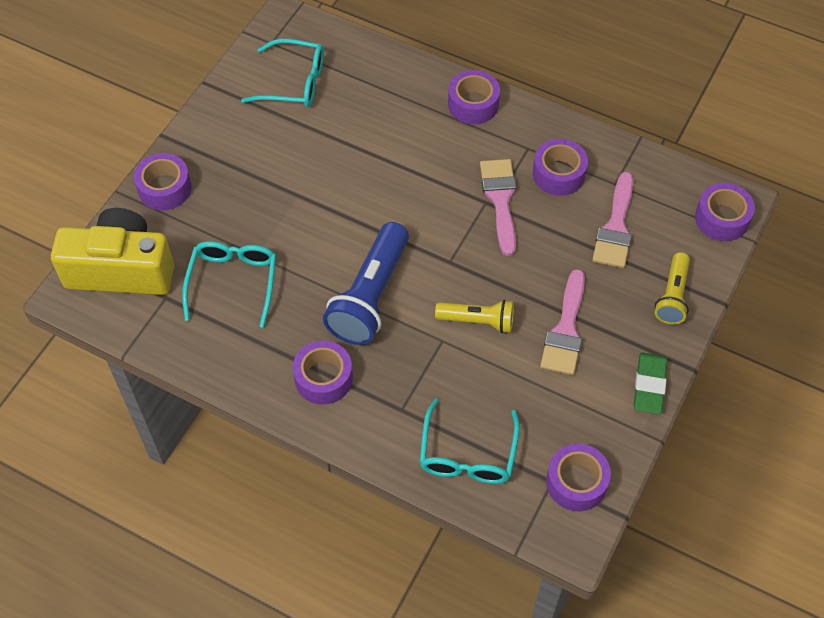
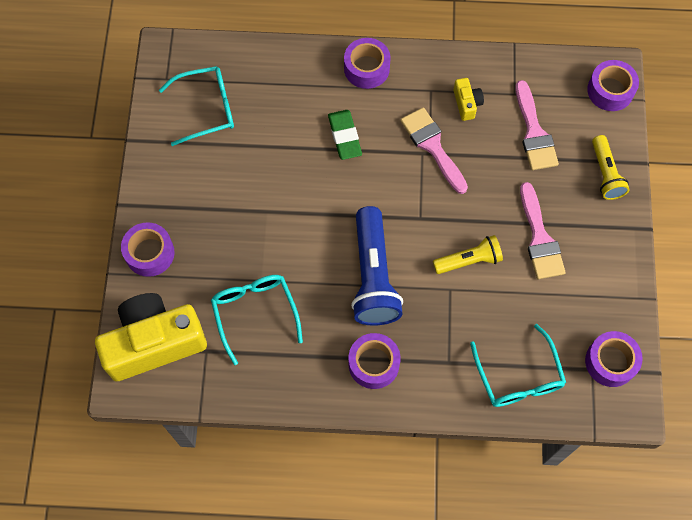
camera: 25 degrees left, 10 degrees up
purple tape [533,139,588,196] -> yellow camera [453,78,484,121]
green eraser [634,352,667,414] -> green eraser moved to [328,110,362,160]

